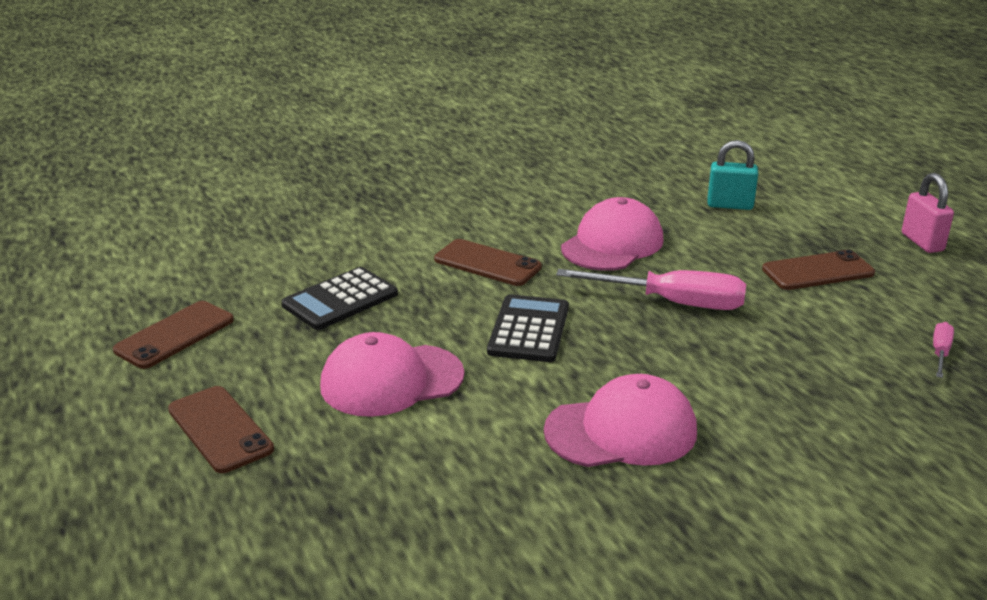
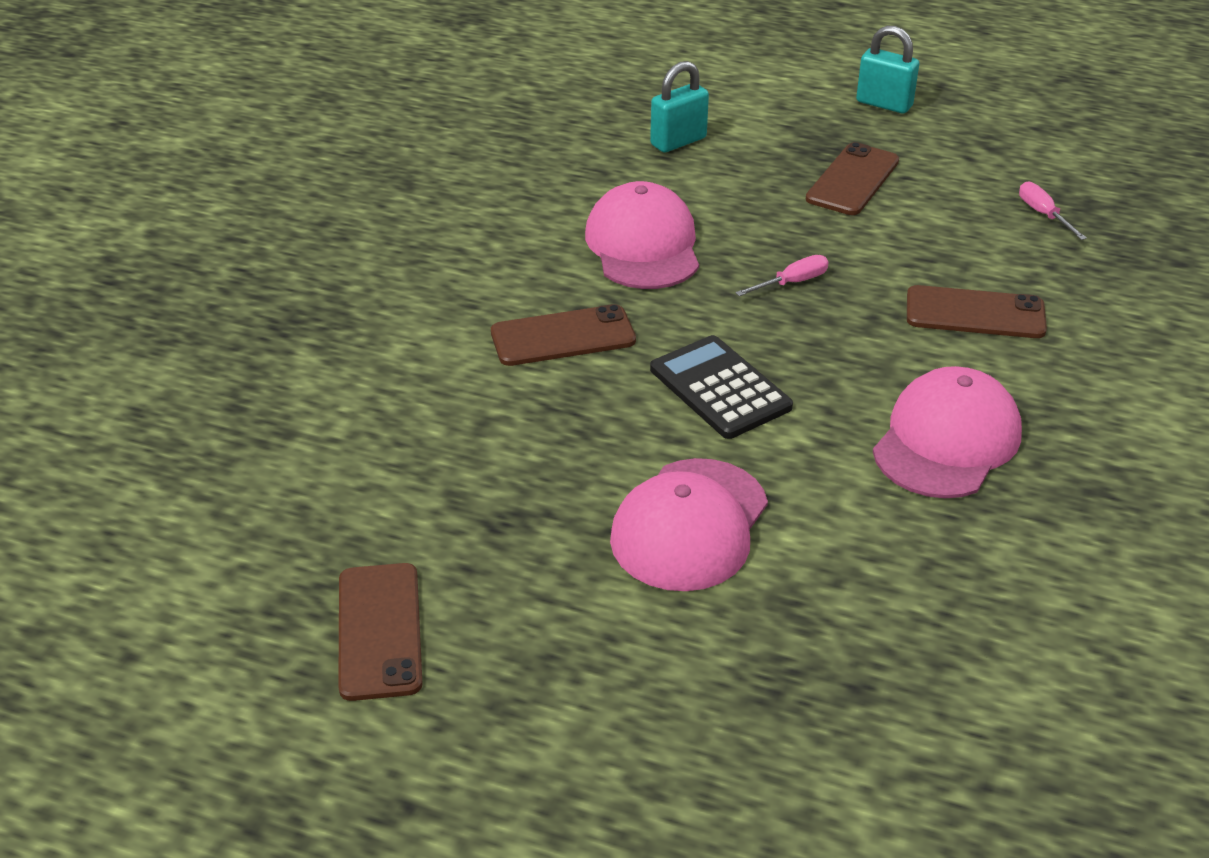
camera: 45 degrees left, 10 degrees up
brown phone [168,386,274,473] -> brown phone moved to [907,285,1047,338]
black calculator [282,267,398,330] -> none
pink screwdriver [556,269,746,310] -> pink screwdriver [735,255,828,296], size x0.48
pink padlock [902,173,954,253] -> turquoise padlock [856,26,919,113]

